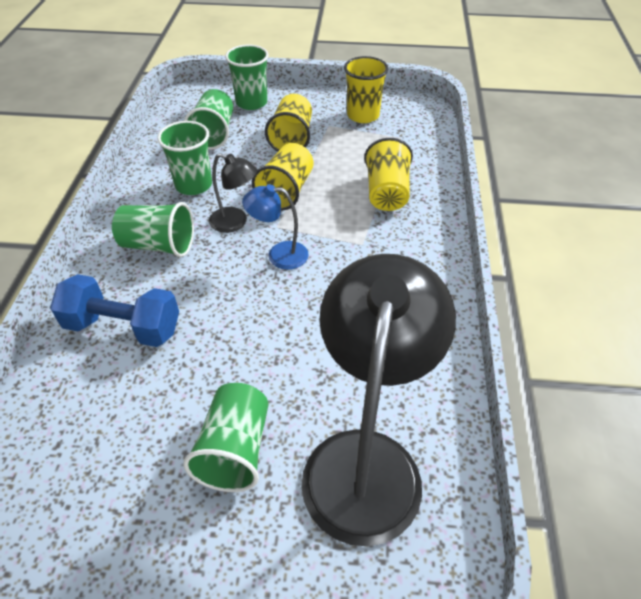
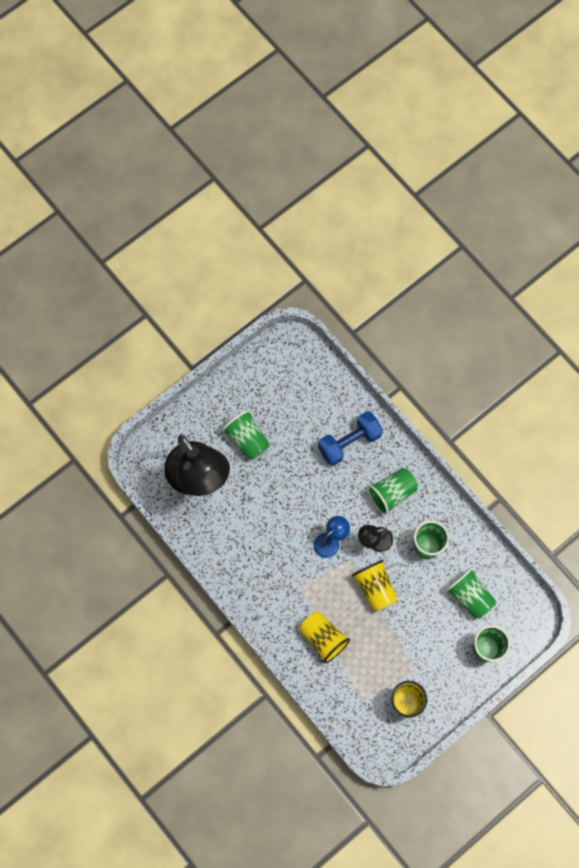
camera: 135 degrees right, 25 degrees up
yellow cup [265,94,312,152] -> none

